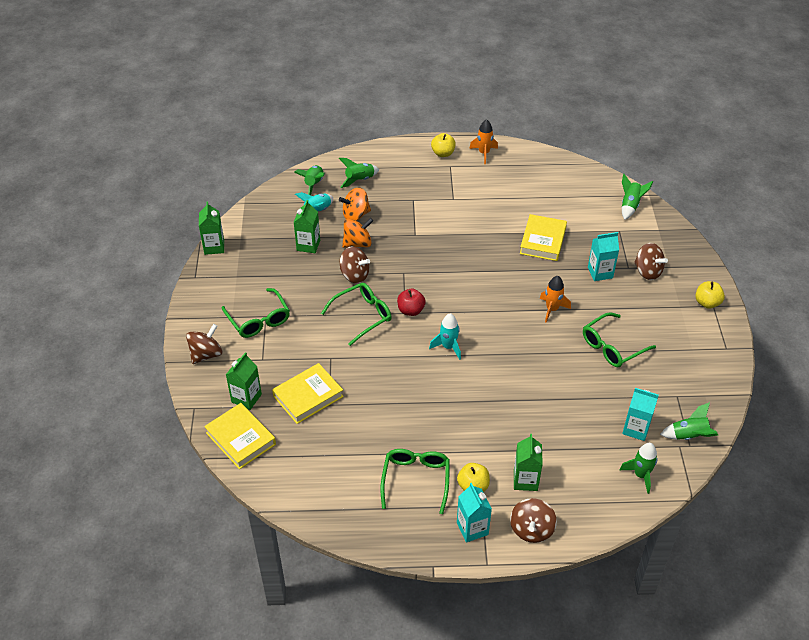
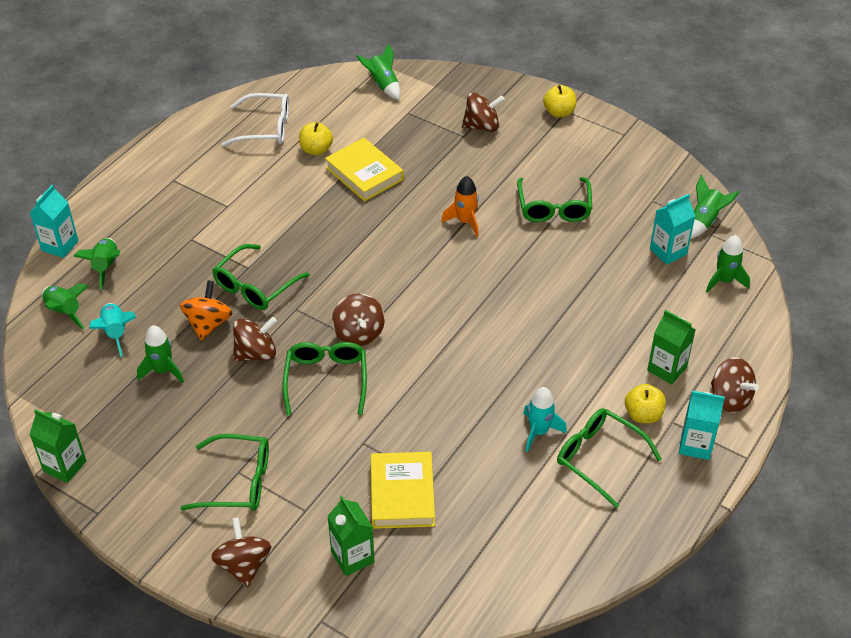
camera: 55 degrees left, 0 degrees up
yellow book [204,403,276,469] -> none
green carton [293,200,320,253] -> green rocket [137,325,184,383]
orange spinning top [339,187,371,221] -> none
red apple [397,289,426,316] -> brown spinning top [332,293,385,346]
turquoise rocket [429,313,461,360] -> turquoise rocket moved to [523,387,567,452]
yellow apple [431,133,456,157] -> yellow apple moved to [299,122,333,155]
orange rocket [469,119,498,164] -> none
turquoise carton [588,232,619,281] -> turquoise carton moved to [30,184,78,258]
none -> green glasses [212,244,310,310]
none -> white glasses [222,93,289,147]

